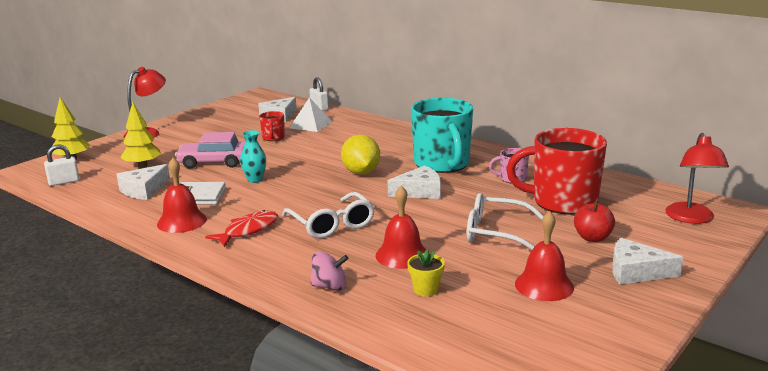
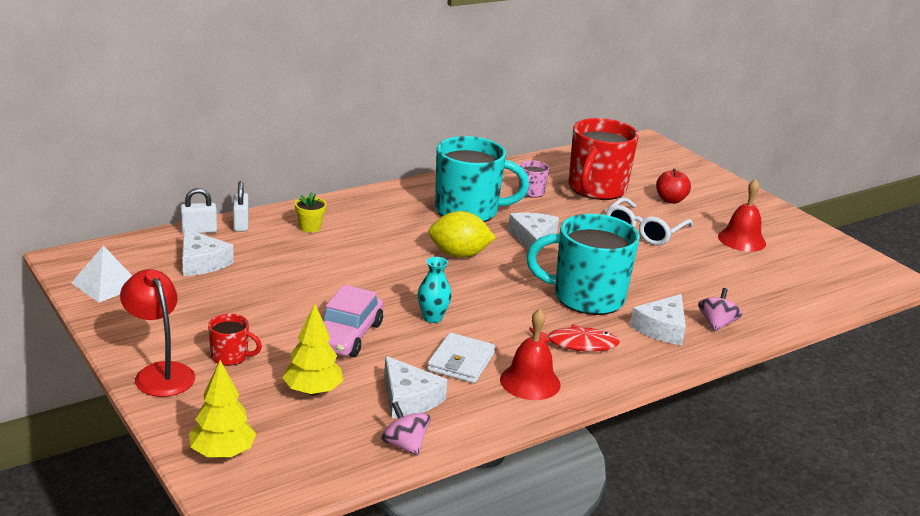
camera: 75 degrees left, 5 degrees up
white padlock [44,145,79,186] -> white padlock moved to [233,181,249,231]
red fish [205,210,278,247] -> red fish turned 120 degrees clockwise [529,324,620,352]
red mug [259,111,285,141] -> red mug moved to [208,314,262,366]
white glasses [282,192,375,239] -> turquoise mug [526,214,640,315]
white pyramid [290,97,332,132] -> white pyramid moved to [71,245,132,302]
red bell [375,186,426,269] -> none
yellow flower pot [407,250,445,297] -> yellow flower pot moved to [295,192,326,233]
white cheese [612,238,684,285] -> white cheese moved to [630,294,686,345]
red lamp [665,133,729,224] -> none
none -> pink spinning top [381,402,430,455]

